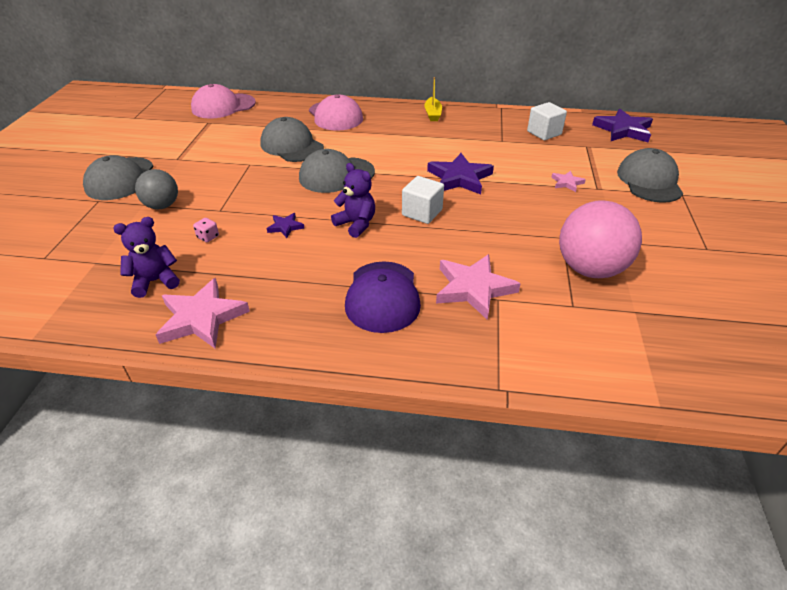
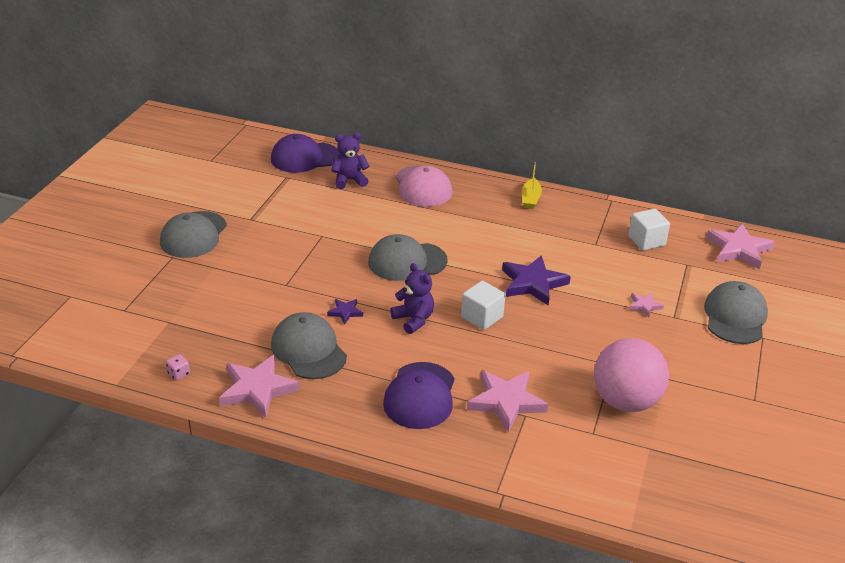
camera: 10 degrees right, 5 degrees down
purple teddy bear [113,217,180,298] -> purple teddy bear moved to [331,132,369,189]
grey ball [135,169,178,209] -> none
pink cap [191,84,256,119] -> purple cap [271,134,340,173]
pink dice [193,218,219,242] -> pink dice moved to [166,354,190,380]
grey cap [260,117,324,162] -> grey cap moved to [271,312,347,379]
purple star [592,109,653,142] -> pink star [706,223,775,270]

